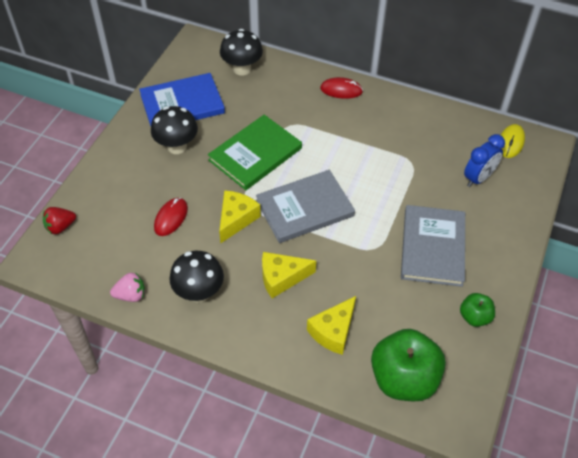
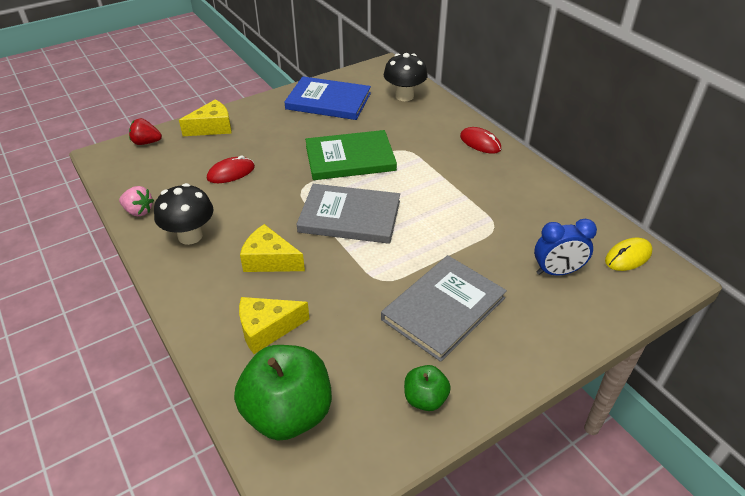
camera: 35 degrees right, 10 degrees down
black mushroom [151,106,198,154] -> none
yellow cheese [219,190,261,243] -> yellow cheese moved to [179,100,232,136]

